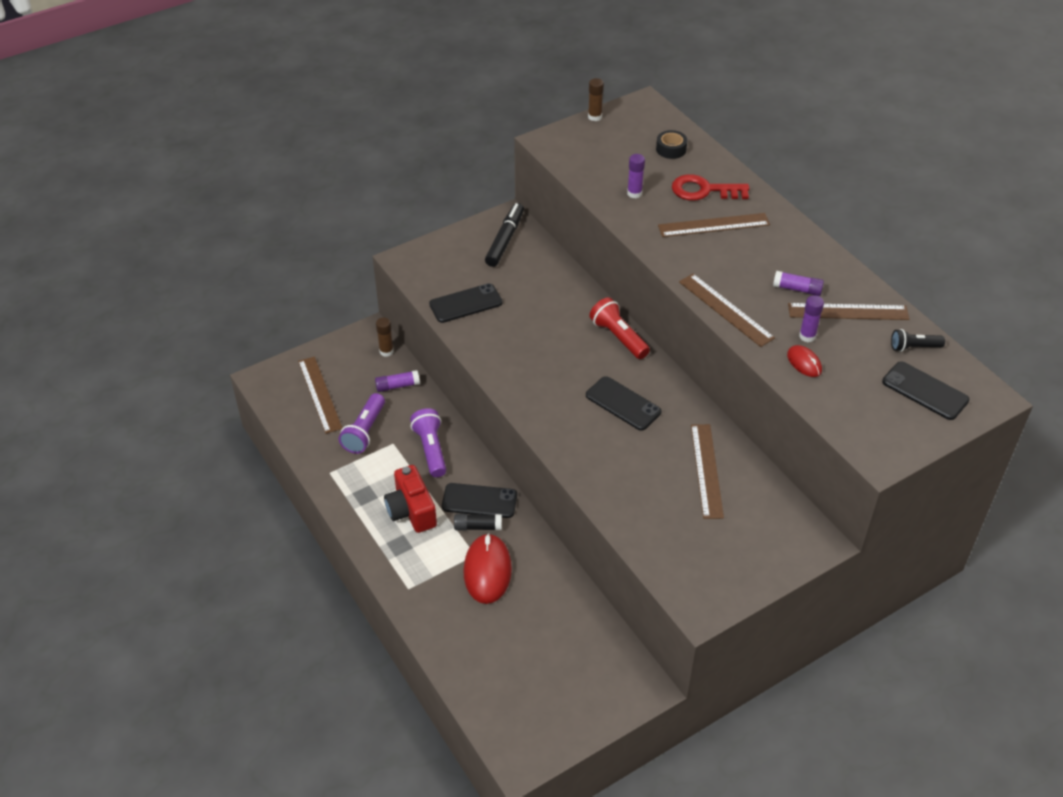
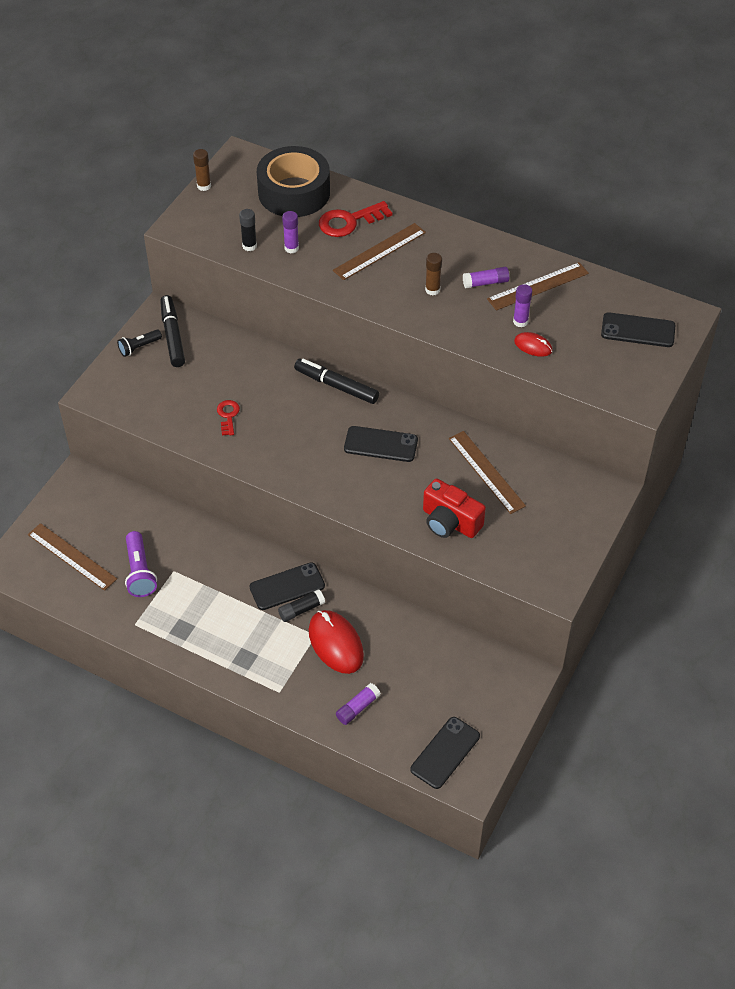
camera: 30 degrees left, 5 degrees up
purple glue stick [375,370,420,392] -> purple glue stick moved to [336,683,381,725]
brown glue stick [376,317,394,357] -> brown glue stick moved to [425,253,442,295]
red camera [384,465,437,533] -> red camera moved to [423,479,486,538]
purple flashlight [410,408,446,477] -> none
black phone [429,283,503,323] -> black phone moved to [410,717,480,789]
red flashlight [589,297,650,359] -> black marker [294,359,379,404]
black tape [656,130,687,159] -> black tape [257,146,330,217], size x2.40
brown ruler [679,274,775,347] -> none
black flashlight [891,329,945,352] -> black flashlight moved to [117,330,162,357]
none -> red key [217,400,240,436]
none -> black glue stick [239,209,257,251]

